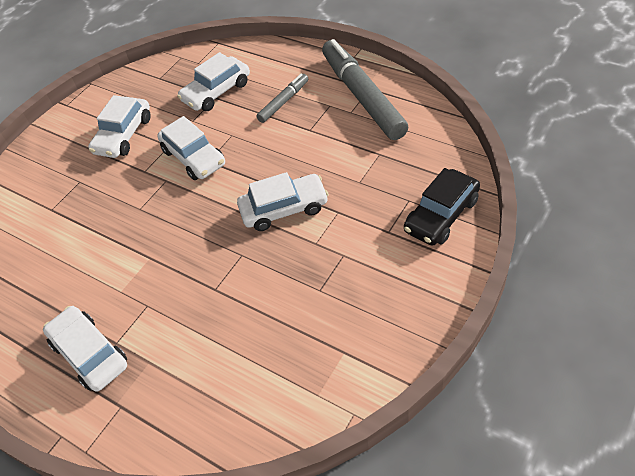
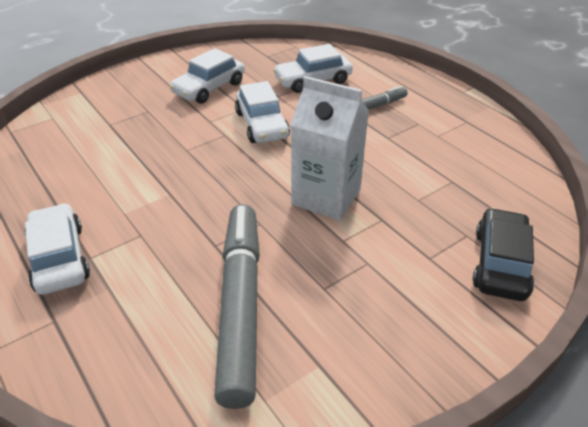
camera: 15 degrees right, 10 degrees down
white car [237,172,329,231] -> white carton [291,76,369,221]
grey marker [322,39,408,140] -> grey marker moved to [214,204,260,409]
black car [404,168,480,246] -> black car turned 135 degrees clockwise [473,208,534,301]

